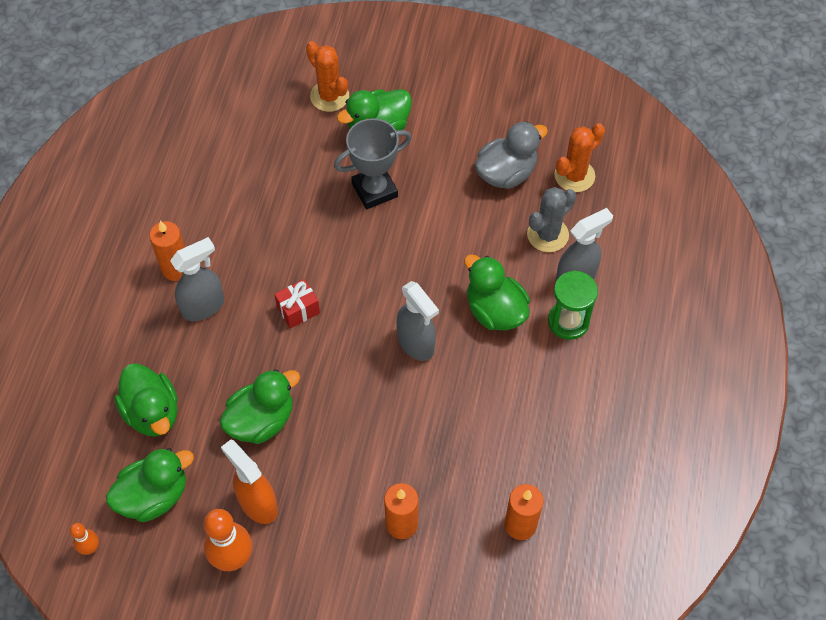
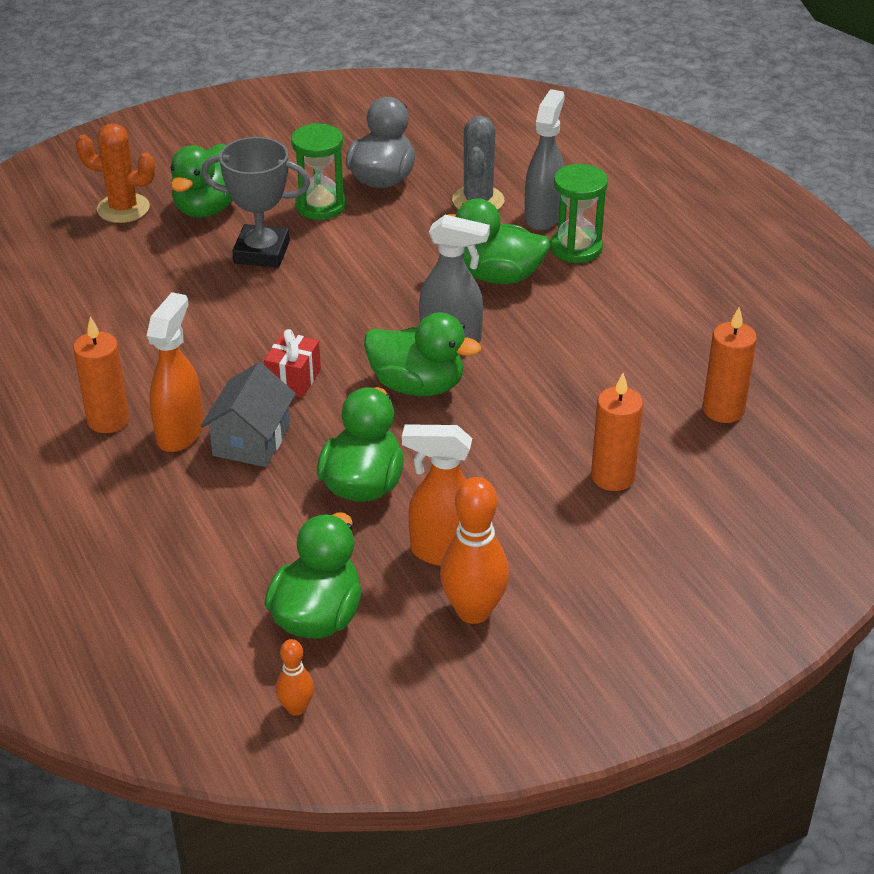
camera: 40 degrees left, 20 degrees down
green duck [114,363,178,436] -> green duck moved to [364,312,481,396]
grey spray bottle [170,237,224,321] -> orange spray bottle [147,292,203,452]
grey trophy [334,118,412,209] -> grey trophy turned 75 degrees clockwise [201,137,310,268]
orange cactus [555,123,605,192] -> none
none -> grey house [201,362,296,467]
none -> green hourglass [291,123,346,220]

